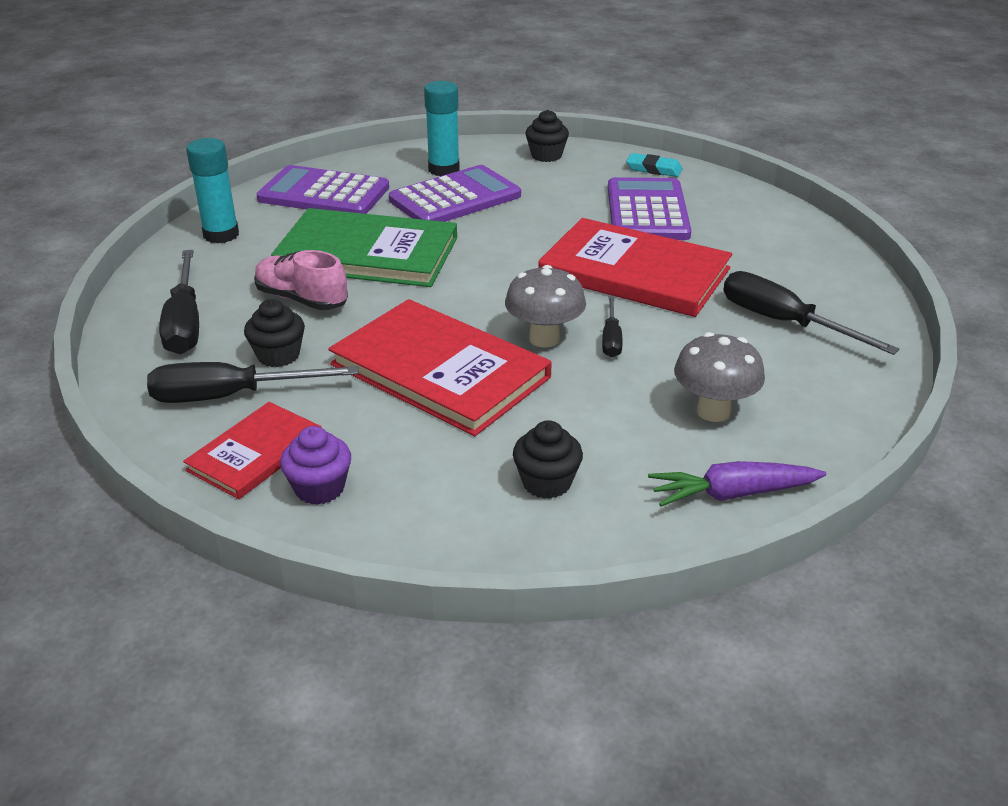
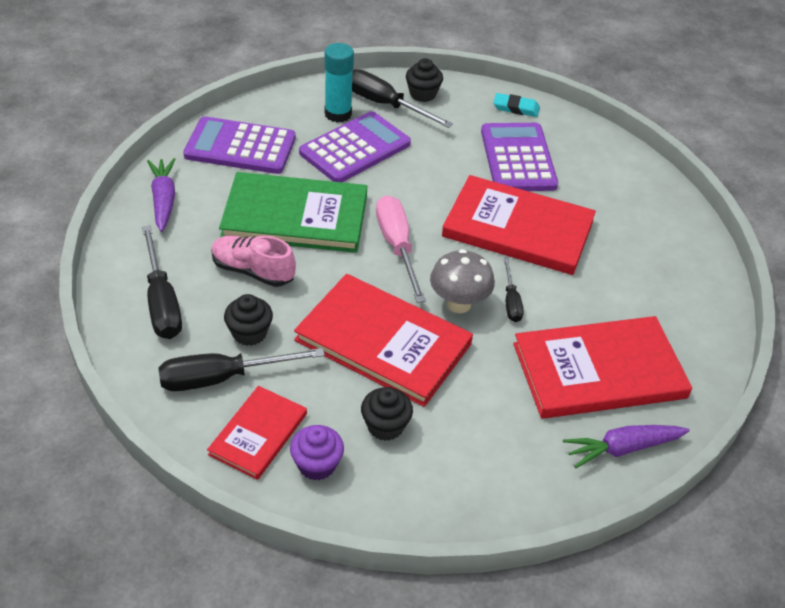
camera: 10 degrees left, 10 degrees up
turquoise glue stick [186,138,239,243] -> purple carrot [147,158,176,232]
black cupcake [513,420,583,499] -> black cupcake moved to [361,387,413,441]
grey mushroom [674,332,765,422] -> red book [513,316,692,419]
black screwdriver [723,271,900,355] -> black screwdriver moved to [352,69,453,128]
none -> pink screwdriver [376,195,426,303]

